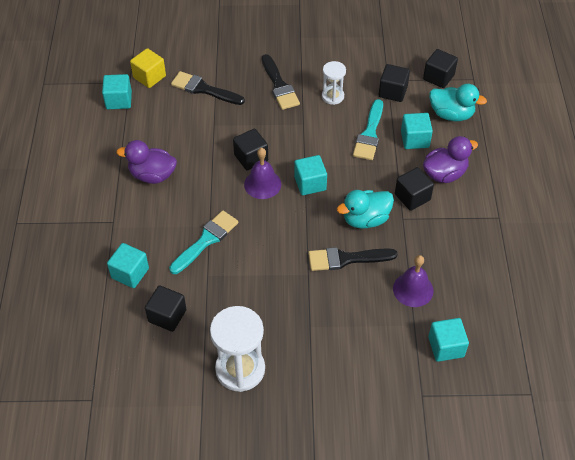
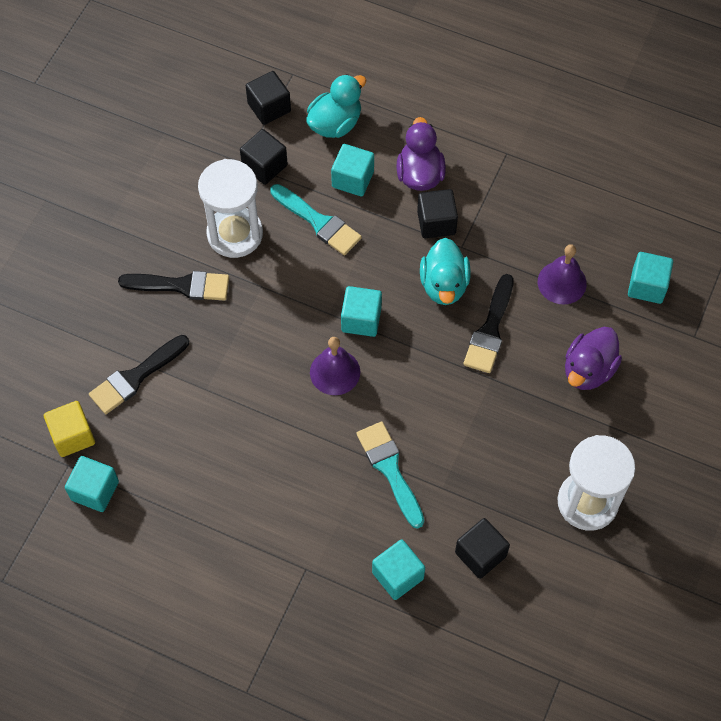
camera: 65 degrees left, 10 degrees up
purple duck [116,140,177,184] -> purple duck moved to [565,327,622,390]
black cube [233,129,268,170] -> none
white hourglass [322,61,346,105] -> white hourglass [198,159,263,258], size x1.78

